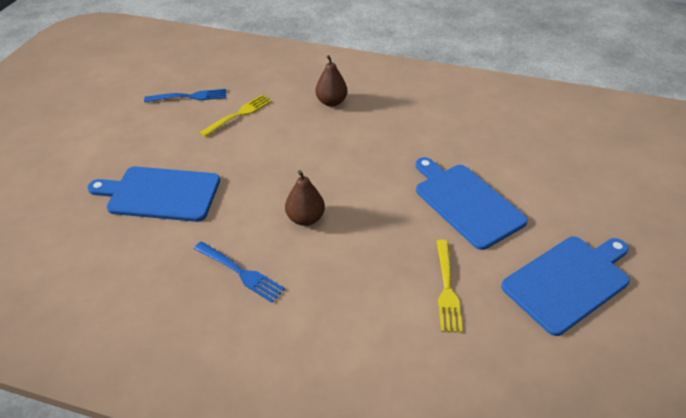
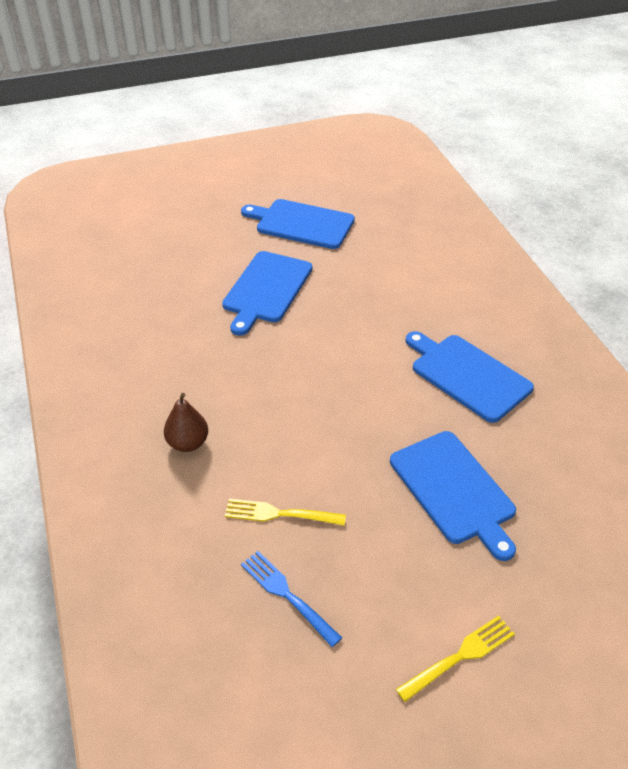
camera: 125 degrees left, 0 degrees up
blue fork [194,242,285,303] -> blue cutting board [405,331,534,423]
brown pear [285,170,325,226] -> none
yellow fork [437,240,463,333] -> yellow fork moved to [396,615,515,702]

